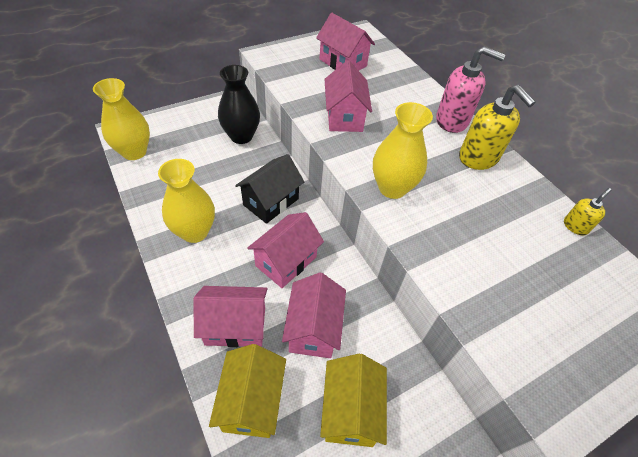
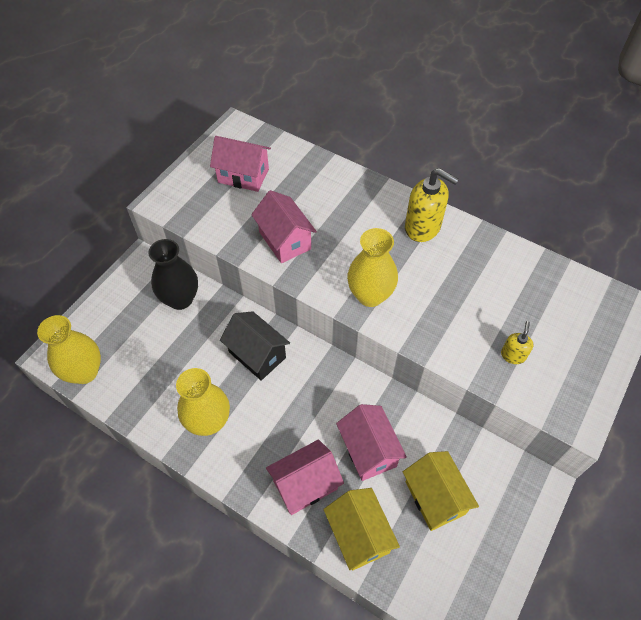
camera: 25 degrees left, 5 degrees up
black house [235,154,304,224] -> black house turned 60 degrees counterclockwise [220,311,290,381]
pink house [247,212,324,288] -> none
pink soap dispenser [436,46,505,133] -> none
yellow soap dispenser [564,188,611,235] -> yellow soap dispenser moved to [501,321,534,364]

